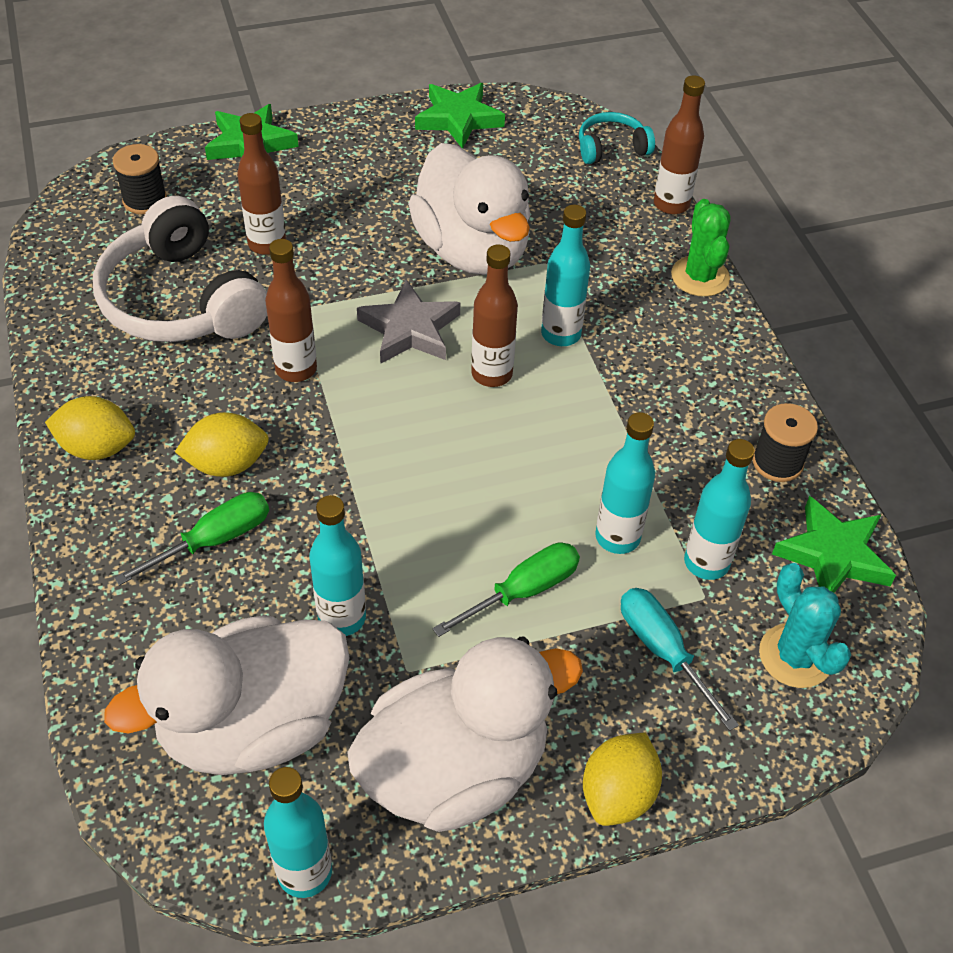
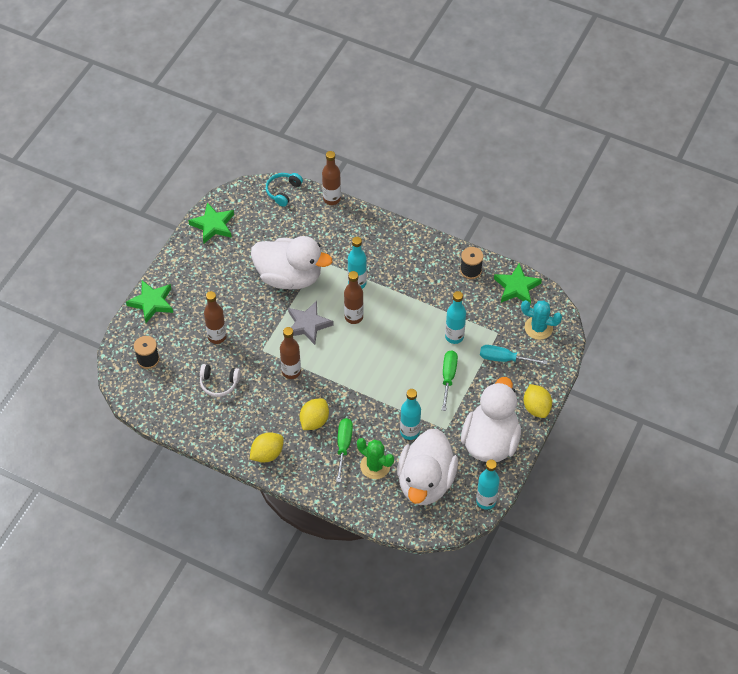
camera: 45 degrees left, 5 degrees up
white headphones [93,196,267,342] -> white headphones [200,364,240,397], size x0.49
green cactus [671,199,731,297] -> green cactus moved to [357,438,394,479]
turquoise bottle [684,439,755,580] -> none

